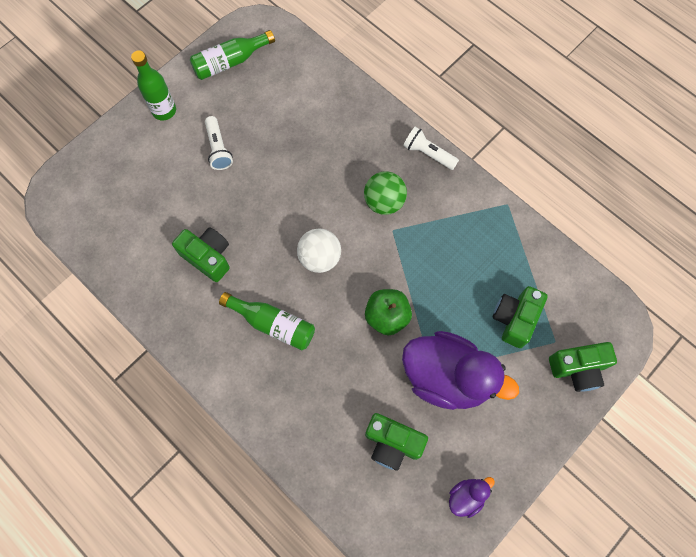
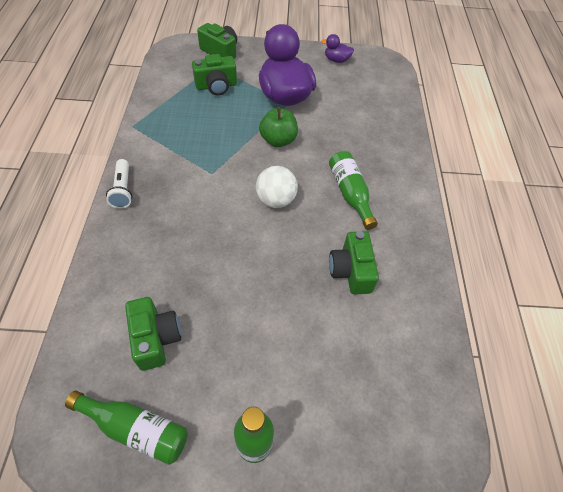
camera: 135 degrees left, 15 degrees down
white flashlight [205,116,233,170] -> none
green ball [364,171,407,215] -> none
green camera [365,413,428,471] -> green camera moved to [125,297,181,371]

